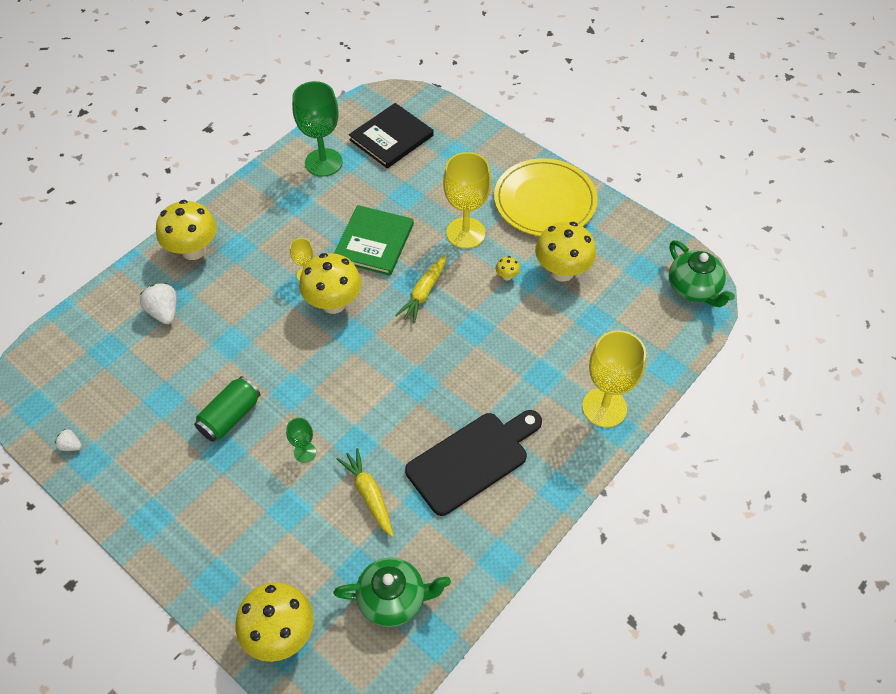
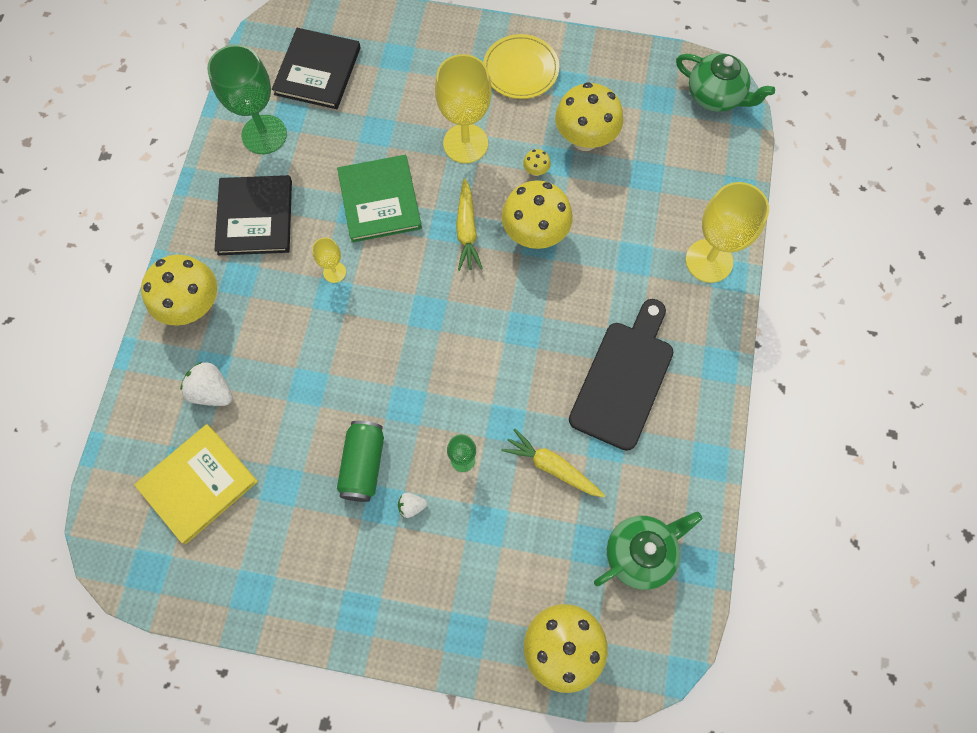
camera: 30 degrees left, 15 degrees up
white strawberry [55,429,82,451] -> white strawberry moved to [398,493,427,518]
yellow mushroom [299,253,362,314] -> yellow mushroom moved to [502,180,573,249]
yellow plate [494,158,598,236] -> yellow plate [483,34,559,99], size x0.66
none -> yellow book [135,424,258,544]
none -> black book [214,175,292,255]

